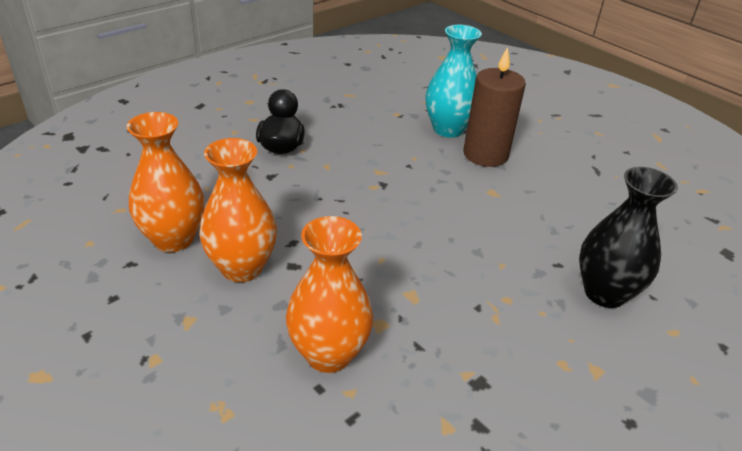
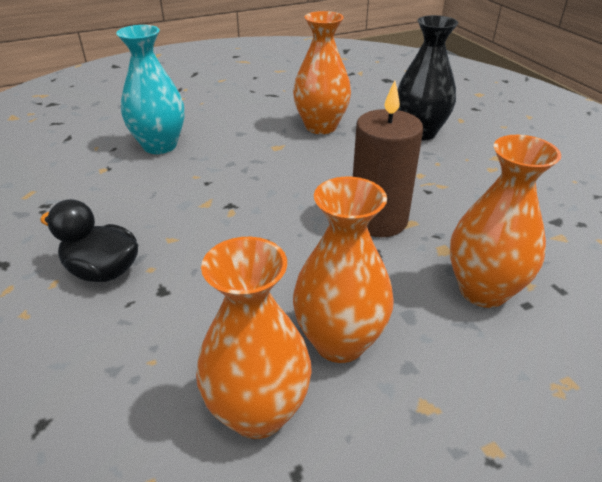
camera: 70 degrees left, 0 degrees up
brown candle [463,47,526,167] -> brown candle moved to [353,81,423,237]
none -> orange vase [293,11,351,134]

